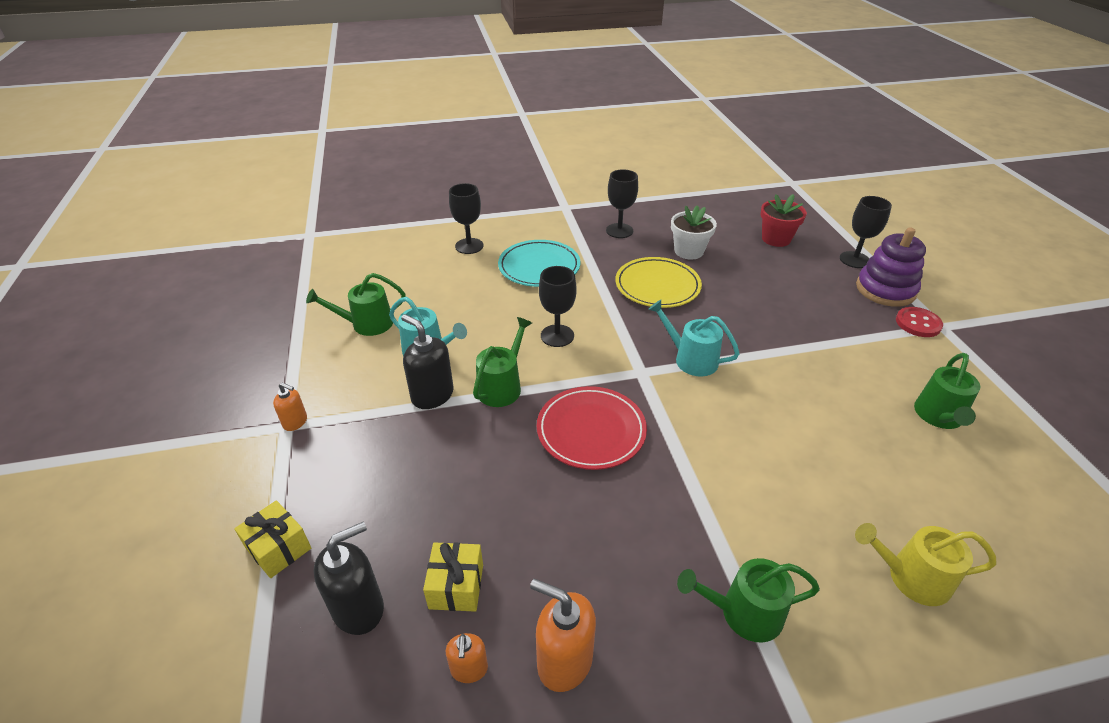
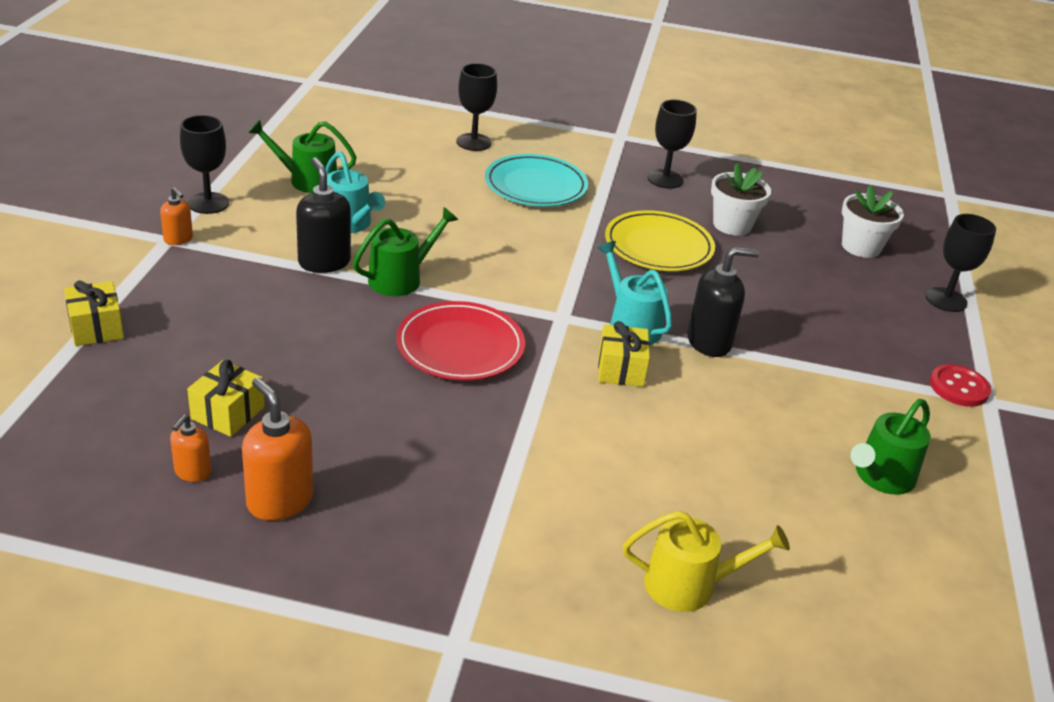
camera: 20 degrees right, 5 degrees down
black soap dispenser [314,522,384,635] -> black soap dispenser moved to [687,247,759,357]
black goblet [539,266,576,347] -> black goblet moved to [180,115,229,214]
green watering can [677,558,820,642] -> none
red flower pot [761,194,807,247] -> white flower pot [842,185,904,258]
yellow watering can [855,523,997,606] -> yellow watering can turned 150 degrees clockwise [623,511,790,612]
purple stacking toy [856,227,926,307] -> none
none -> yellow gift [598,321,650,387]

